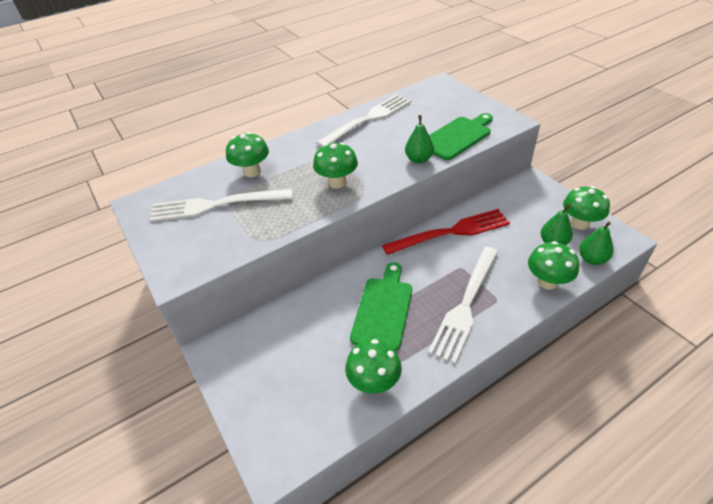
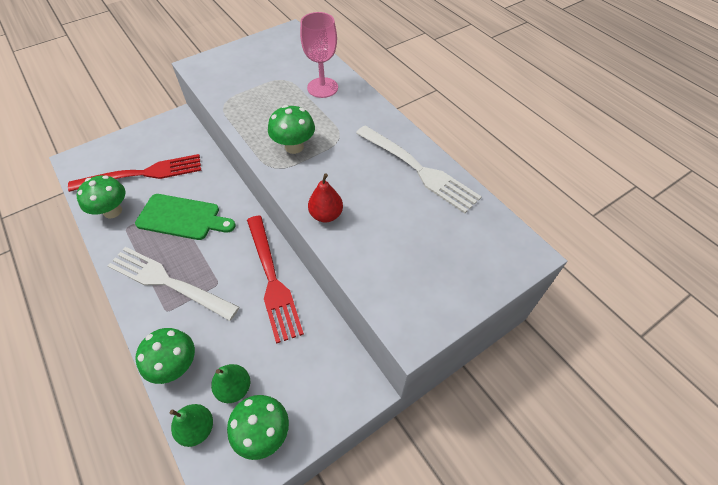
camera: 85 degrees right, 10 degrees up
white fork [149,189,292,222] -> none
green mushroom [226,132,269,177] -> pink goblet [300,12,338,98]
green pear [405,115,434,164] -> red pear [308,173,343,223]
green cutting board [429,113,493,160] -> none
none -> red fork [68,154,201,192]

